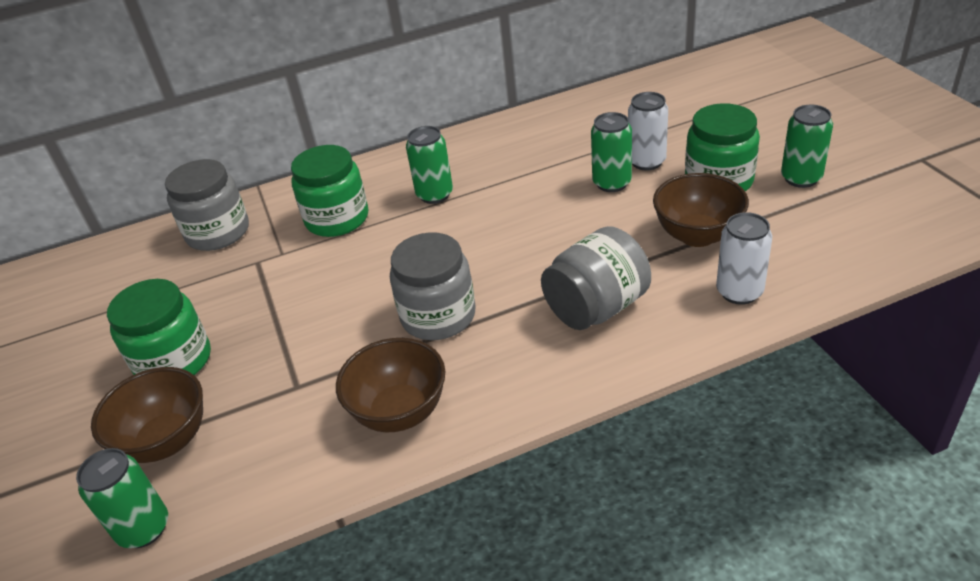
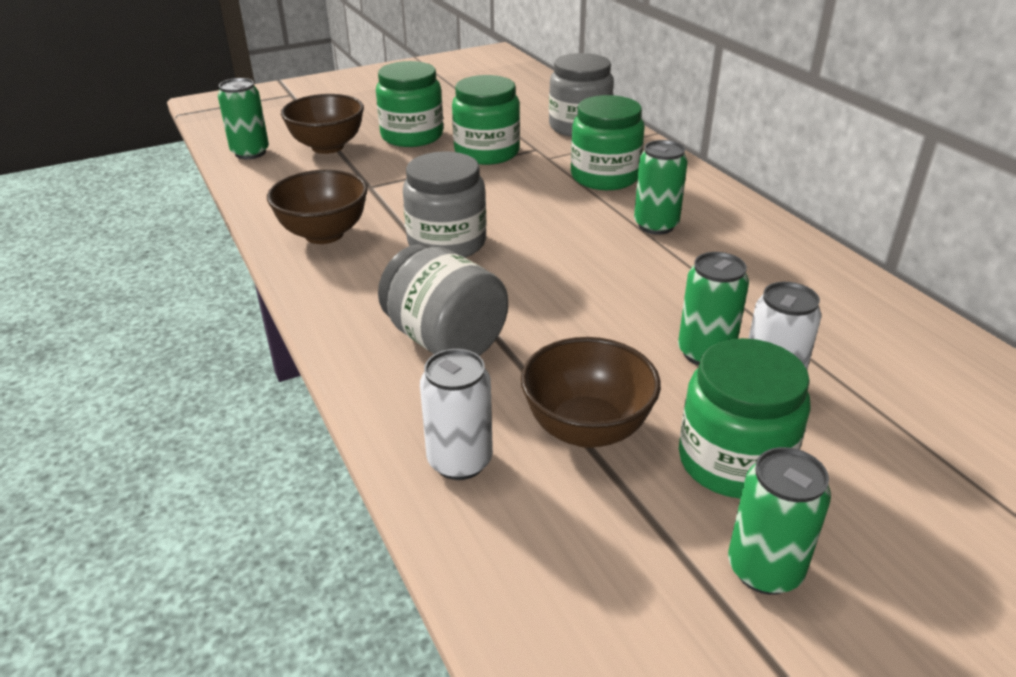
camera: 80 degrees right, 5 degrees down
none -> green jar [452,75,520,165]

